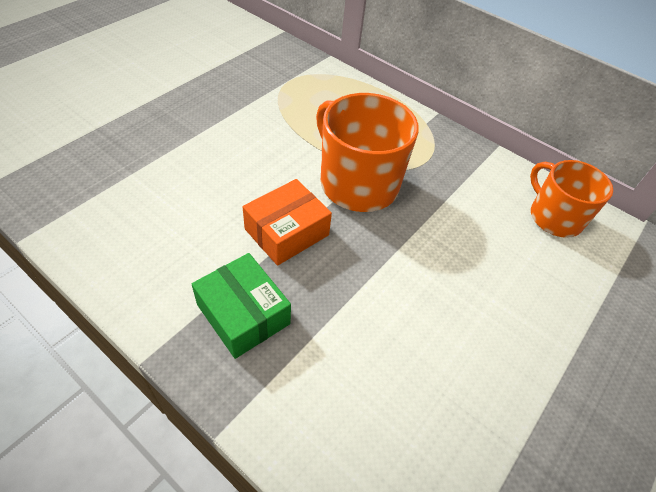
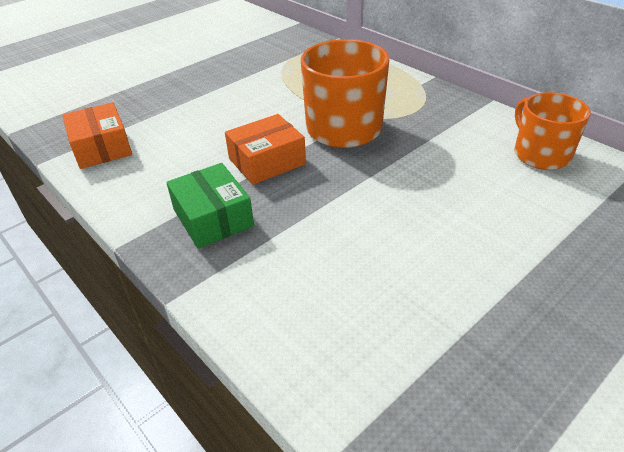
camera: 15 degrees right, 10 degrees down
none -> orange box [62,102,132,169]

